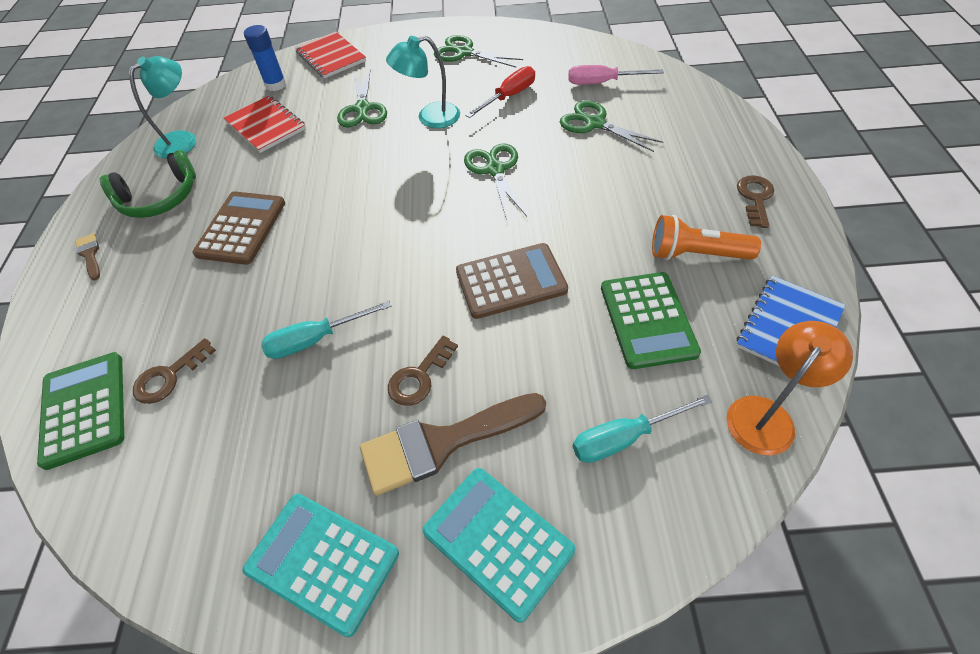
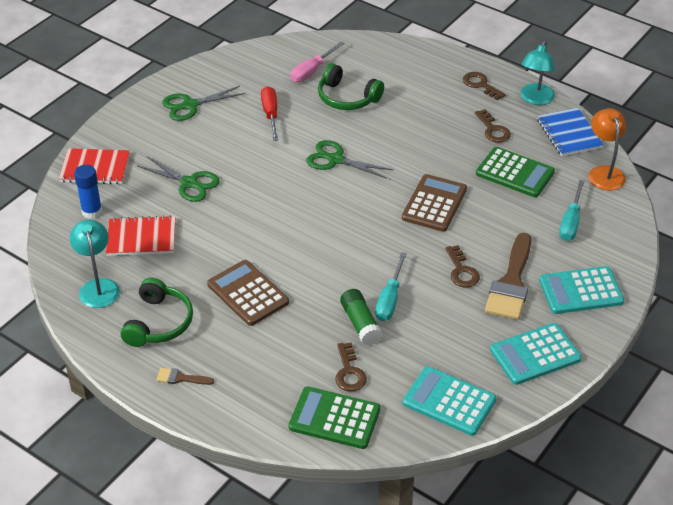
camera: 55 degrees left, 10 degrees down
turquoise lamp [386,36,460,128] -> turquoise lamp moved to [520,41,555,105]
green scissors [560,101,663,152] -> green headphones [318,63,384,110]
orange flashlight [652,215,761,260] -> brown key [475,109,511,143]
none -> green glue stick [340,289,382,346]
none -> turquoise calculator [403,366,496,436]

